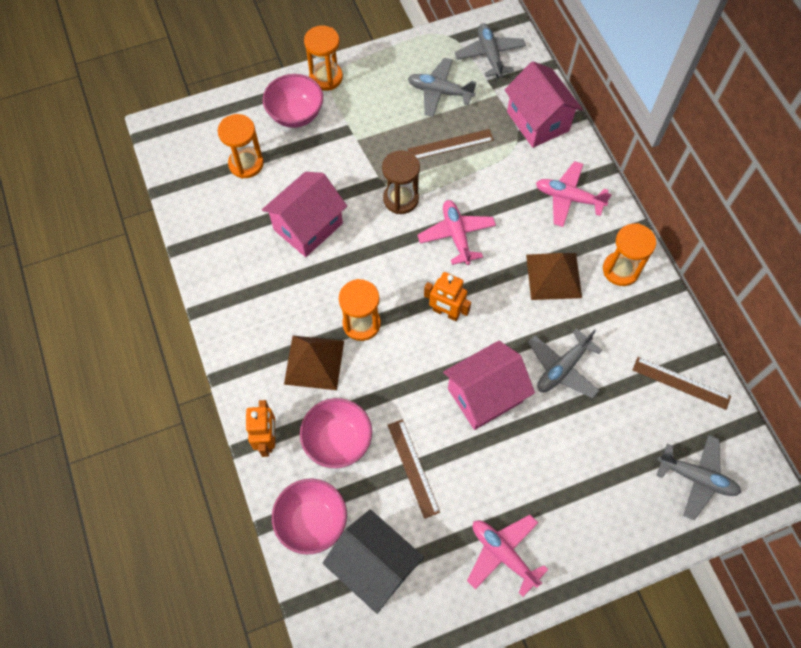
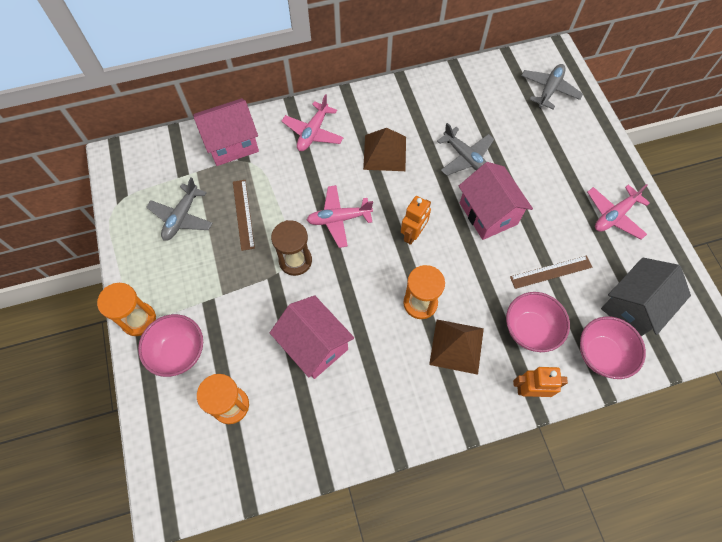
camera: 85 degrees left, 0 degrees up
grey plane [455,23,526,78] -> none
orange hourglass [603,223,656,286] -> none
brown ruler [633,357,731,410] -> none

